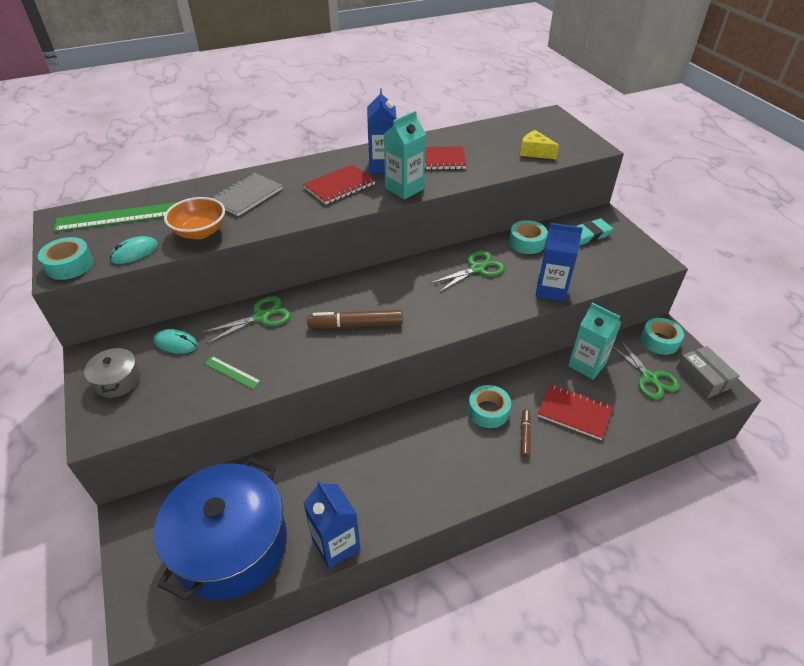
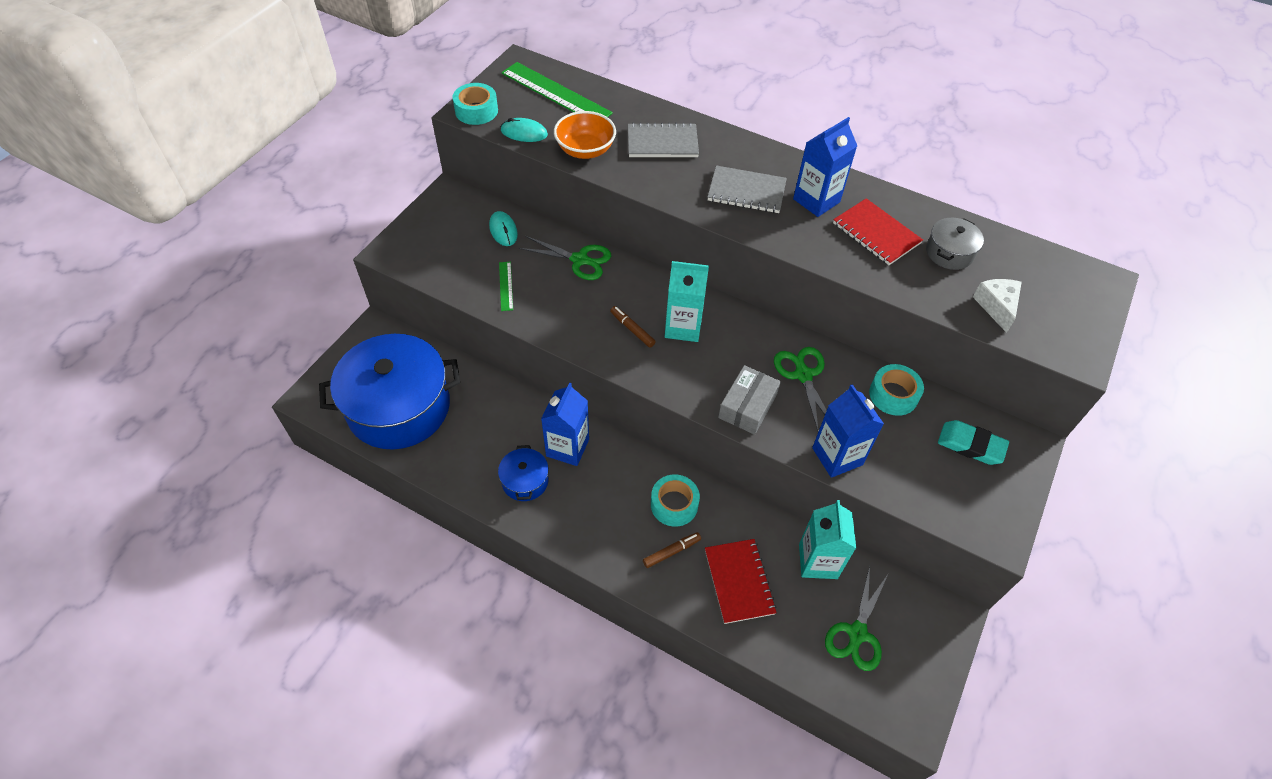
camera: 50 degrees right, 10 degrees up
grey pot [84,346,141,398] -> grey pot moved to [926,218,984,270]
red notebook [303,165,375,205] -> grey notebook [708,165,787,213]
blue carton [303,480,360,569] -> blue carton moved to [541,382,589,466]
brown marker [307,310,403,329] -> brown marker [610,306,656,348], size x0.57
turquoise carton [384,111,426,199] -> turquoise carton moved to [665,261,709,342]
green scissors [429,251,505,293] -> green scissors turned 120 degrees counterclockwise [774,347,827,432]
yellow cheese [520,130,559,159] -> white cheese [973,279,1022,333]
turquoise tape [641,318,684,355] -> none
grey box [677,346,739,398] -> grey box moved to [718,365,781,435]
none -> blue pot [498,445,549,501]

